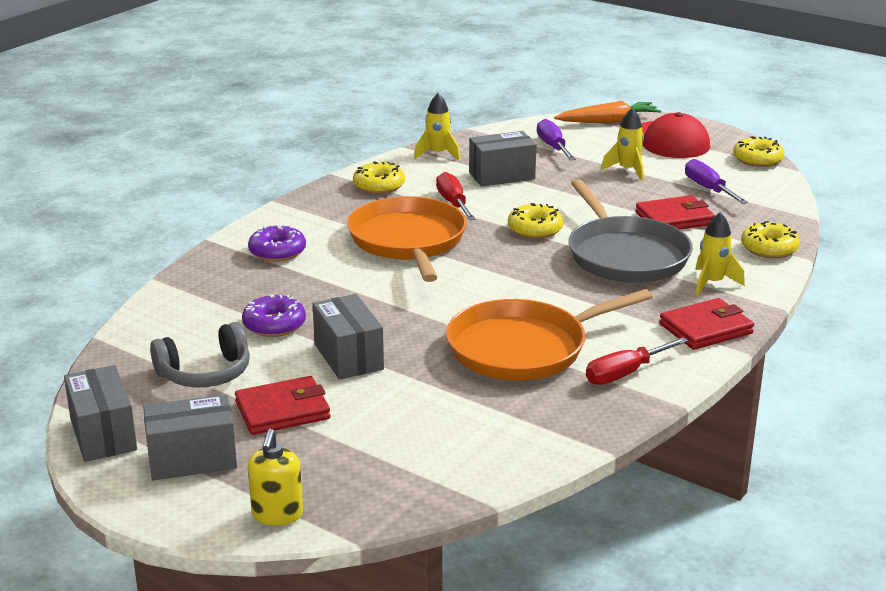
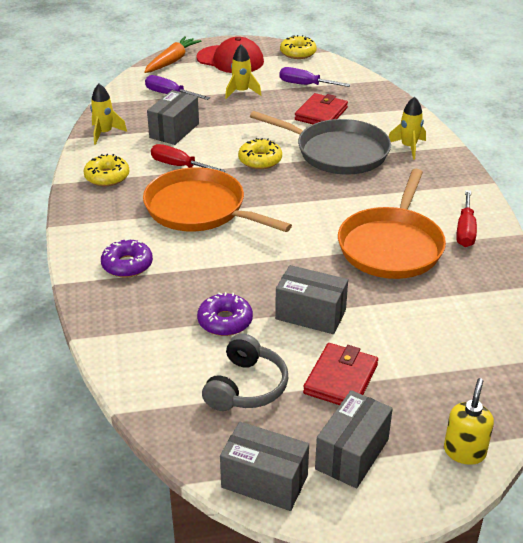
camera: 45 degrees left, 10 degrees up
yellow soap dispenser [248,429,303,526] -> yellow soap dispenser turned 120 degrees counterclockwise [444,378,494,465]
red wallet [659,298,754,350] -> none
yellow donut [741,221,800,258] -> none

